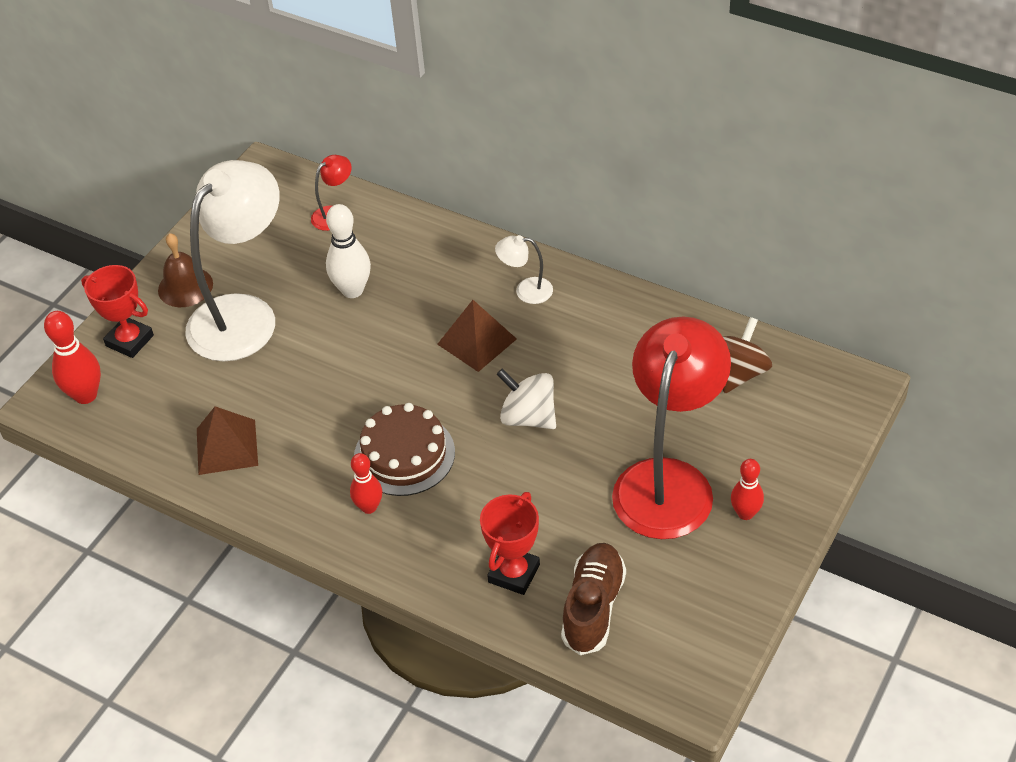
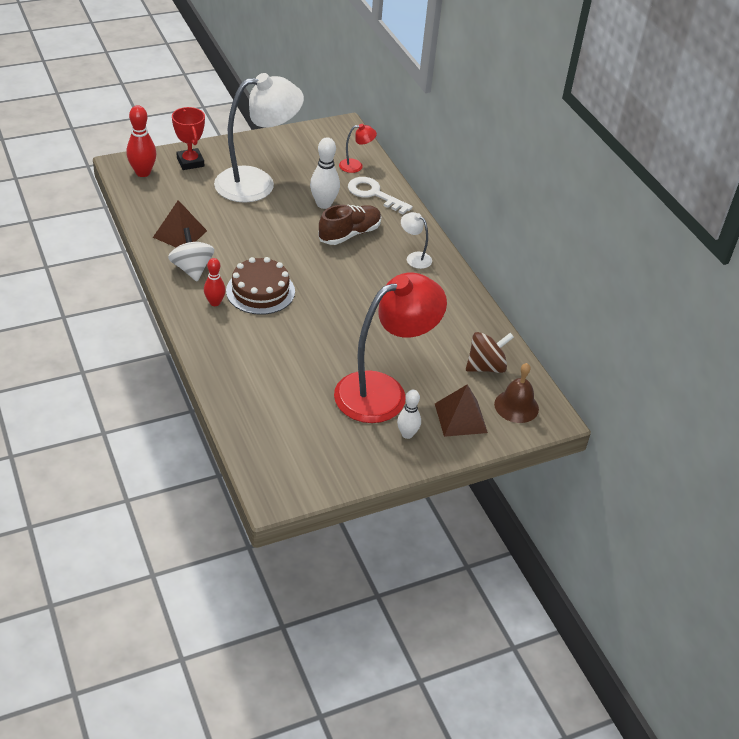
camera: 30 degrees right, 5 degrees down
brown bell [158,233,213,307] -> brown bell moved to [494,363,539,423]
brown pyramid [437,300,517,372] -> brown pyramid moved to [435,384,488,437]
red trophy [480,492,540,595] -> none
white spinning top [497,368,556,429] -> white spinning top moved to [168,228,214,281]
brown shoe [561,543,626,655] -> brown shoe moved to [318,205,381,245]
red bowling pin [731,459,764,520] -> white bowling pin [397,390,421,439]
none -> white key [348,177,413,215]

